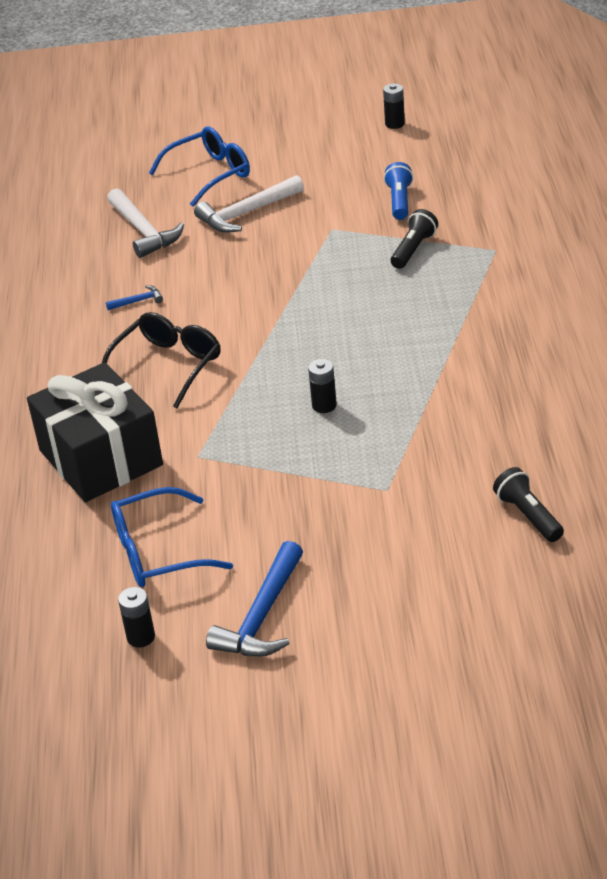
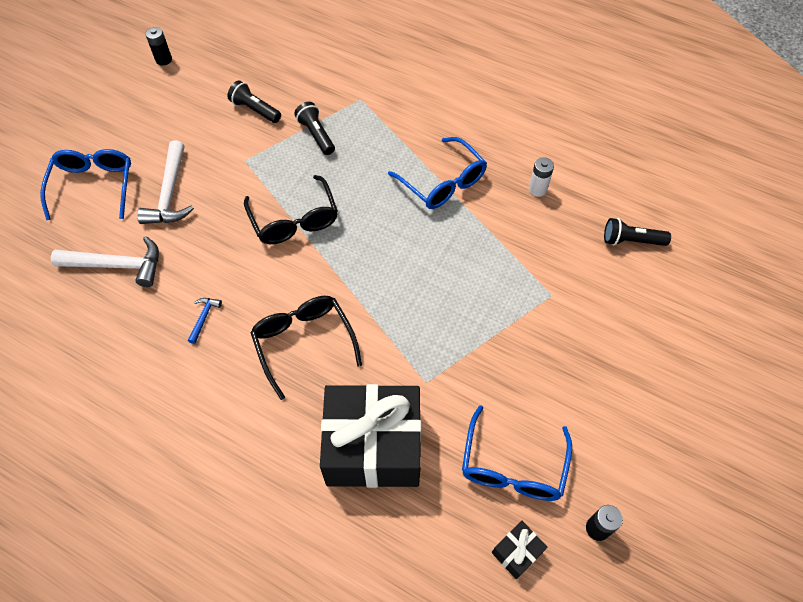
camera: 60 degrees left, 20 degrees up
blue hammer [206,541,303,657] -> none
black battery [308,359,337,413] -> none
blue flashlight [384,162,413,220] -> black flashlight [227,80,281,123]
none -> black glasses [244,175,338,244]
none -> blue glasses [388,137,487,209]
none -> black gift [492,521,548,579]
none -> white battery [529,157,554,197]

